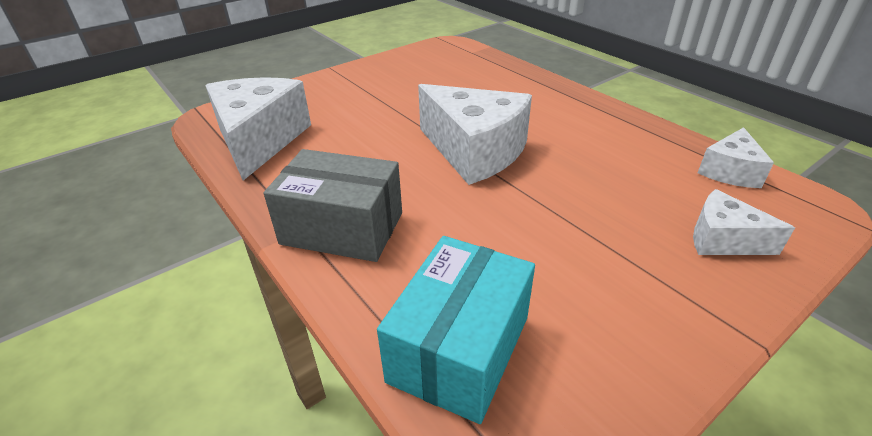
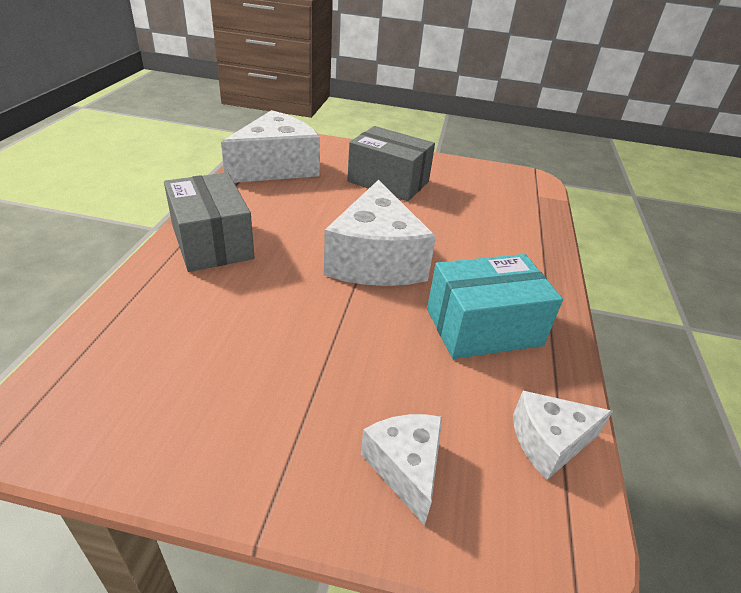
camera: 45 degrees right, 0 degrees up
turquoise box [377,236,535,424] -> turquoise box moved to [427,254,563,359]
none -> grey box [347,126,435,201]

